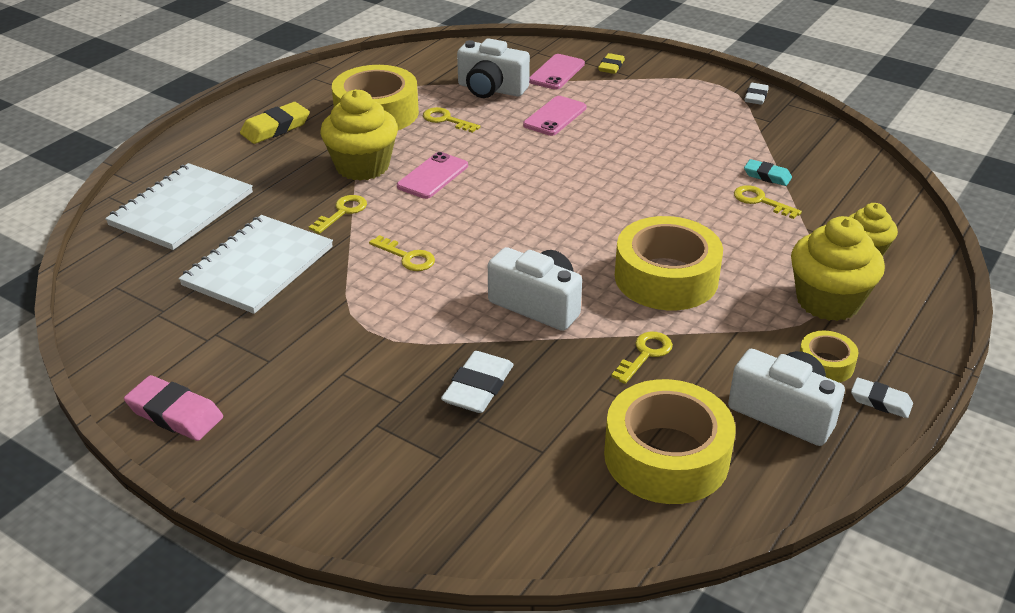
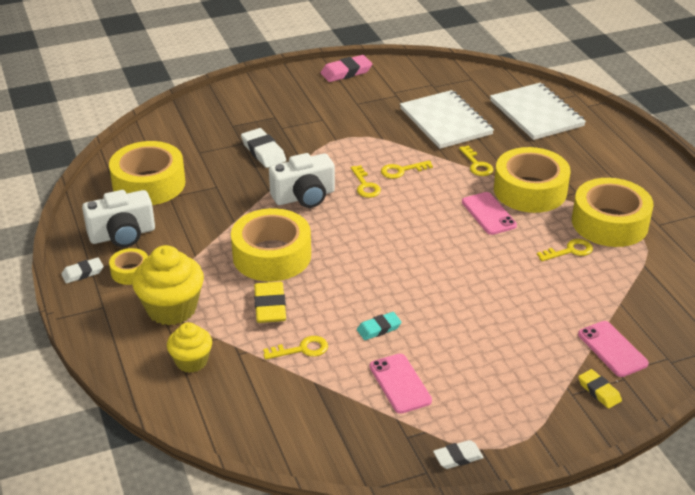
camera: 125 degrees right, 0 degrees up
yellow eraser [240,102,310,144] -> yellow eraser moved to [254,282,286,323]
yellow cupcake [320,89,398,181] -> yellow tape [494,147,571,213]
white camera [457,38,530,98] -> none
pink phone [523,96,586,136] -> pink phone moved to [370,354,432,414]
yellow key [611,332,673,384] -> yellow key moved to [351,165,381,198]
turquoise eraser [744,159,792,186] -> turquoise eraser moved to [357,312,402,340]
white eraser [745,83,769,105] -> white eraser turned 75 degrees counterclockwise [433,440,484,469]

